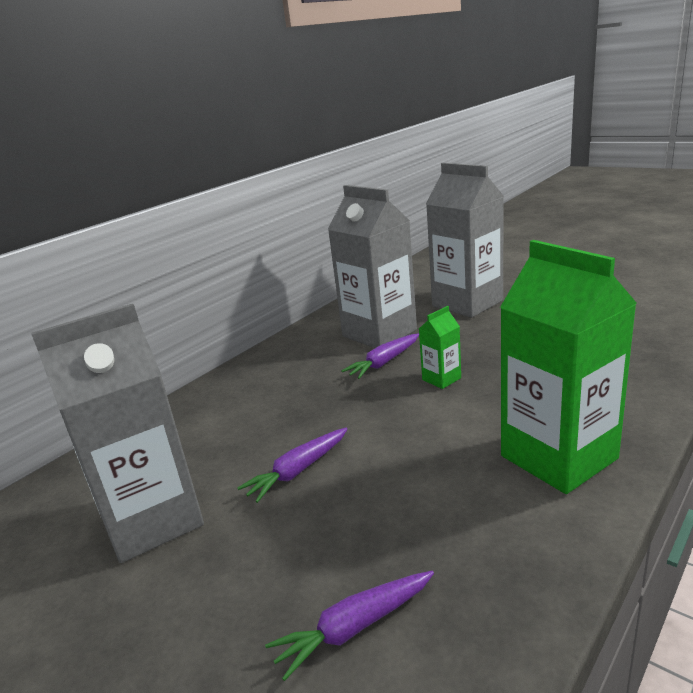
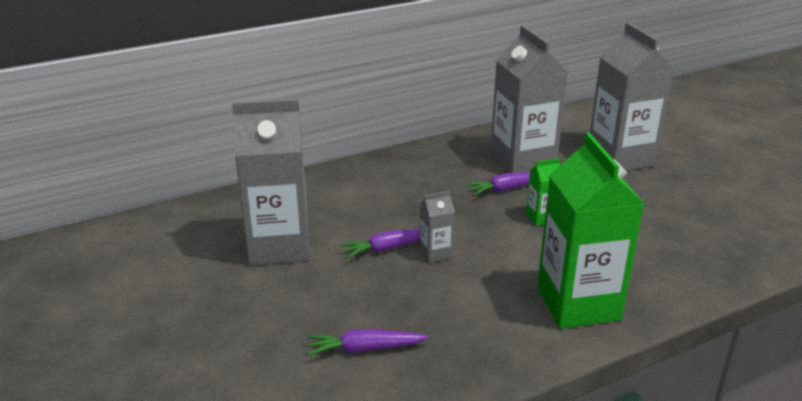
camera: 20 degrees right, 5 degrees up
none -> grey carton [420,191,455,263]

